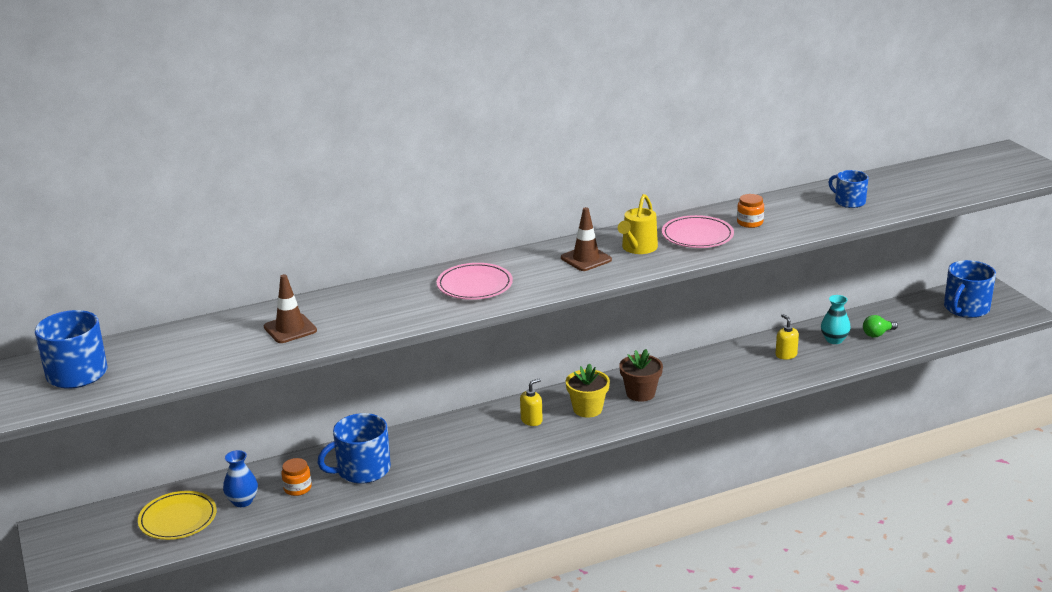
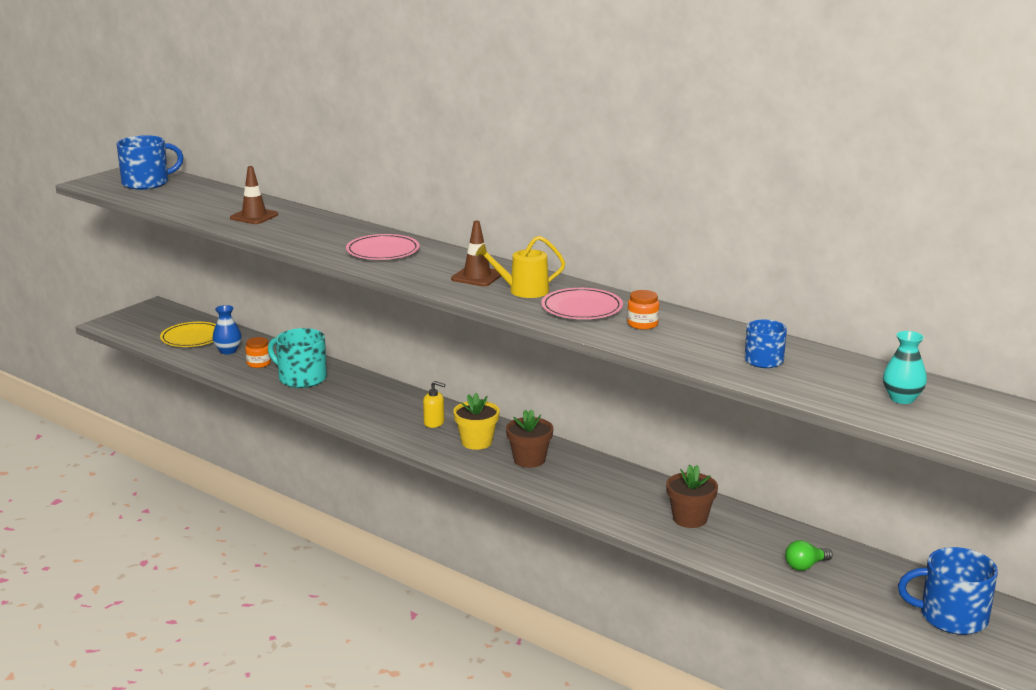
camera: 60 degrees right, 5 degrees down
blue mug [317,413,391,483] -> turquoise mug [268,328,327,388]
yellow soap dispenser [775,314,799,360] -> brown flower pot [666,465,718,528]
turquoise vase [821,295,851,344] -> turquoise vase moved to [883,331,927,404]
green light bulb [863,315,898,337] -> green light bulb turned 60 degrees counterclockwise [785,540,833,571]

